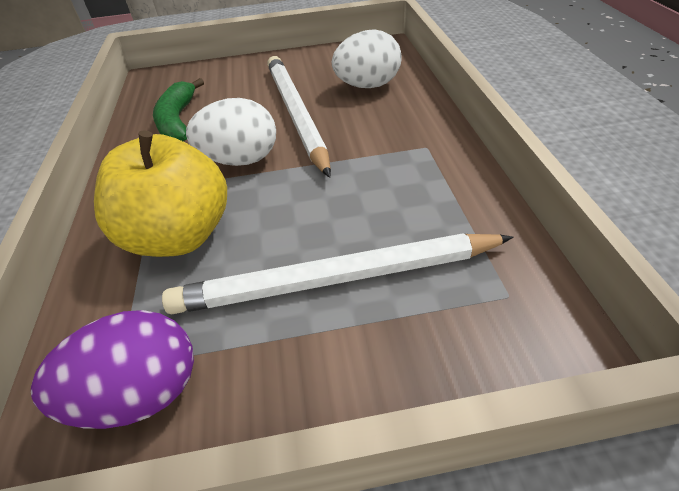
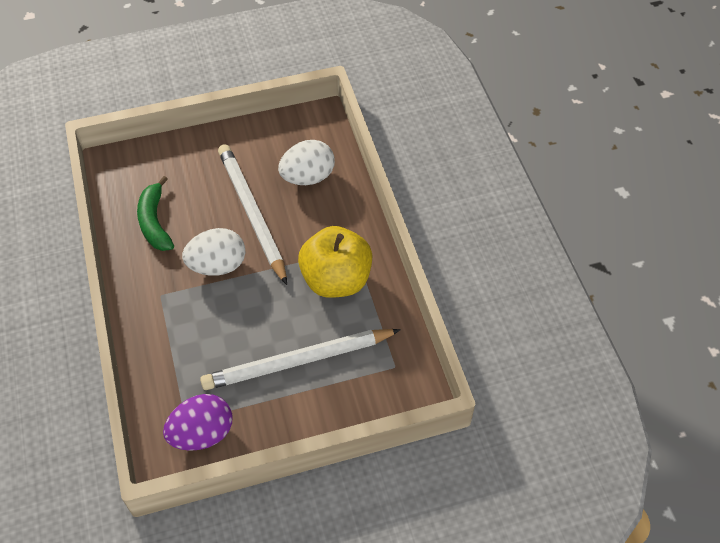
camera: 10 degrees left, 10 degrees up
yellow apple [94,130,227,257] -> yellow apple moved to [298,226,372,298]

